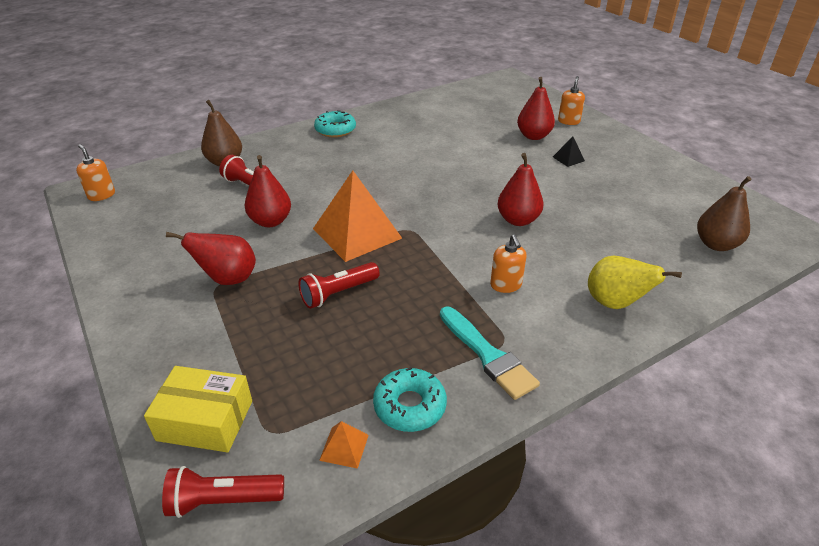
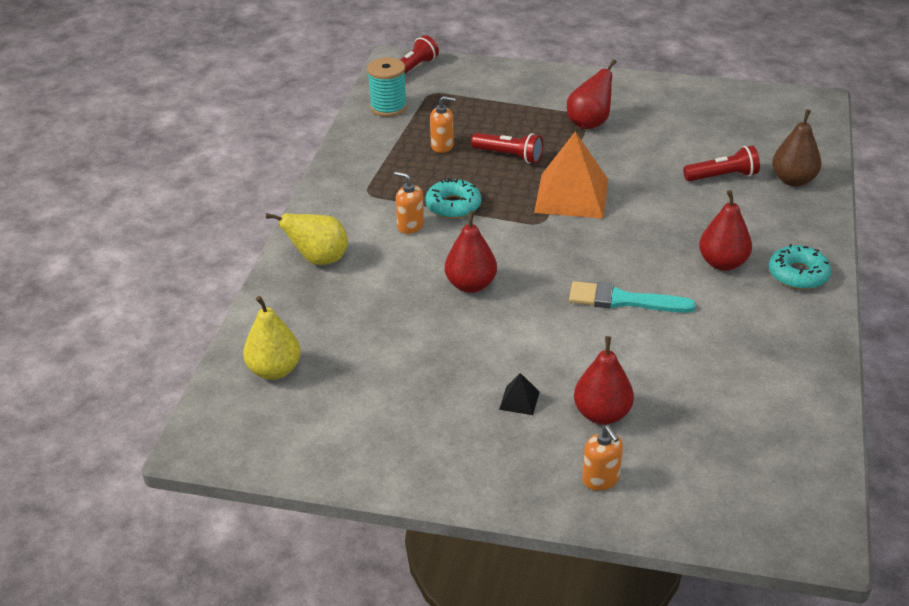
camera: 135 degrees right, 0 degrees up
orange soap dispenser [76,144,115,201] -> orange soap dispenser moved to [430,96,456,153]
yellow box [144,366,252,452] -> none
red pear [244,155,291,227] -> red pear moved to [699,190,752,271]
red flashlight [298,262,380,309] -> red flashlight turned 105 degrees clockwise [471,133,543,164]
orange pyramid [319,421,369,469] -> turquoise spool [367,57,407,117]
turquoise donut [373,367,447,432] -> turquoise donut moved to [425,178,481,219]
turquoise brush [440,306,540,400] -> turquoise brush moved to [569,281,696,313]
brown pear [697,176,752,251] -> yellow pear [243,296,301,380]

